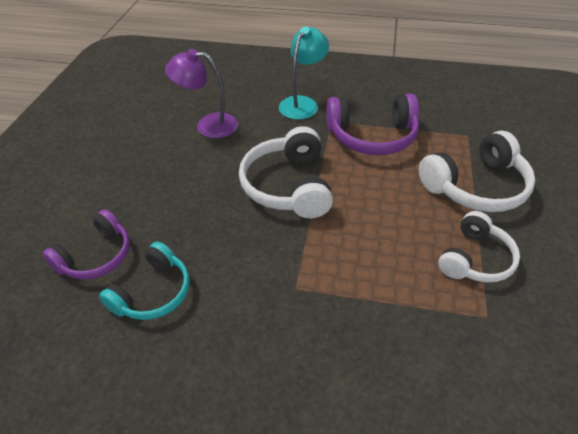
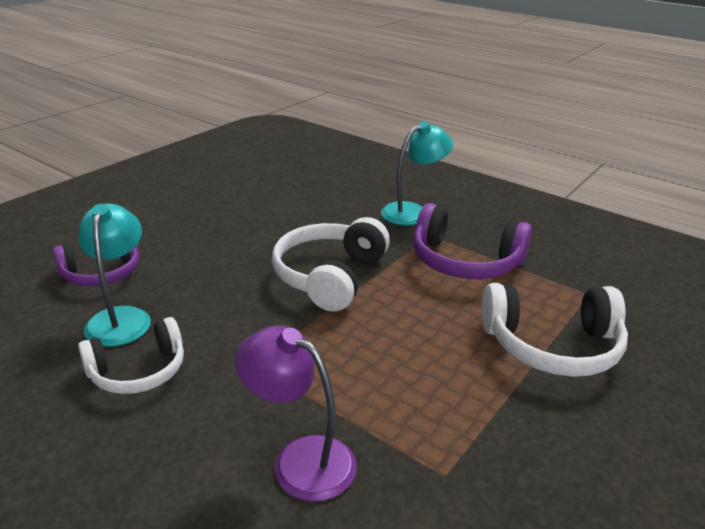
camera: 25 degrees right, 15 degrees down
turquoise headphones [99,241,190,320] -> turquoise lamp [78,203,151,347]
purple lamp [165,49,238,138] -> purple lamp moved to [235,325,357,502]
white headphones [438,211,520,282] -> white headphones moved to [78,317,184,394]

